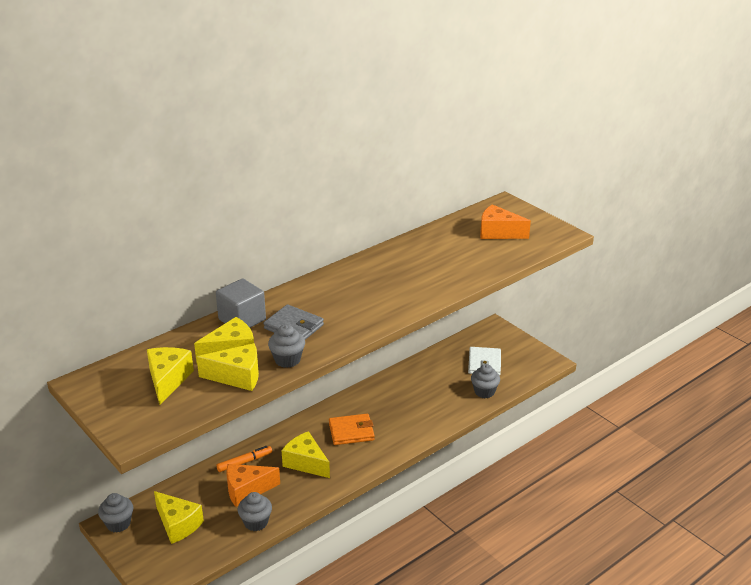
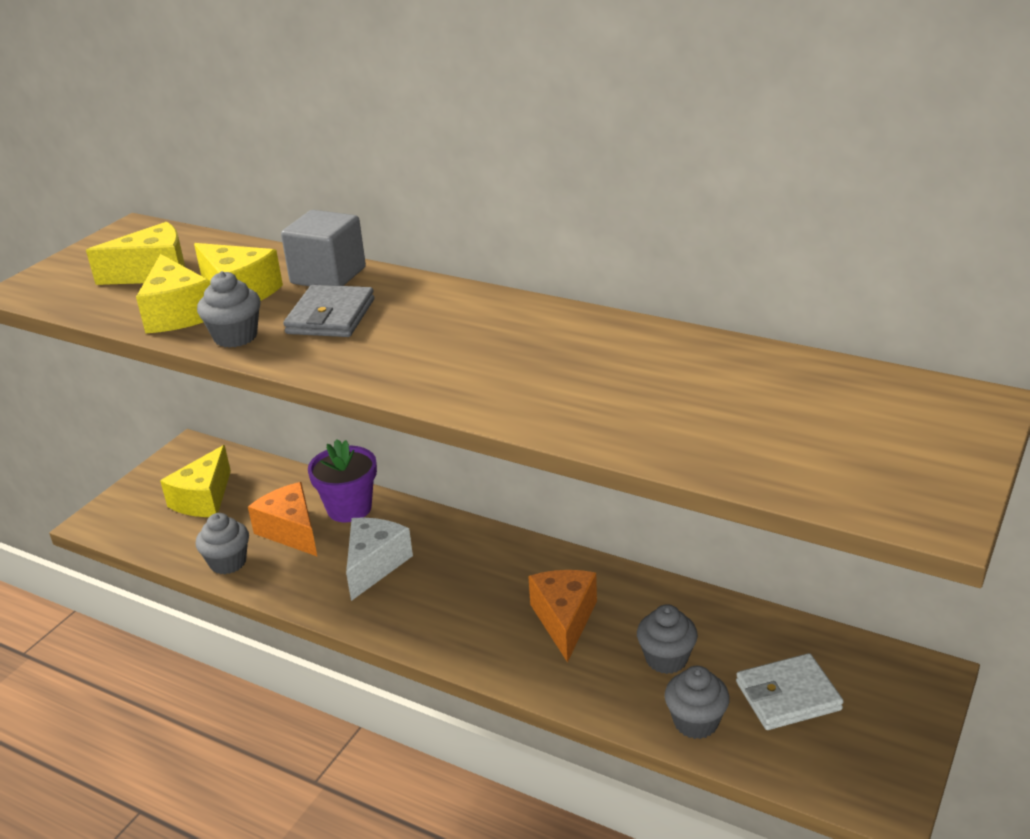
camera: 70 degrees right, 0 degrees up
grey cupcake [98,493,133,533] -> grey cupcake moved to [637,604,698,674]
orange marker [217,446,272,472] -> purple flower pot [308,439,377,522]
yellow cheese [282,431,330,478] -> white cheese [346,518,413,601]
orange wallet [329,414,375,445] -> none
orange cheese [480,204,531,239] -> orange cheese moved to [528,570,597,662]

